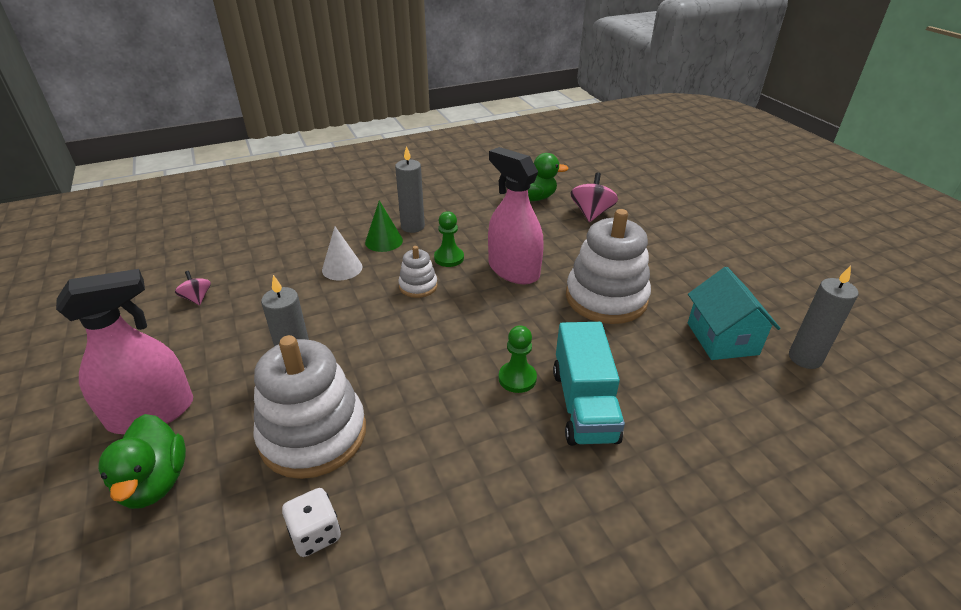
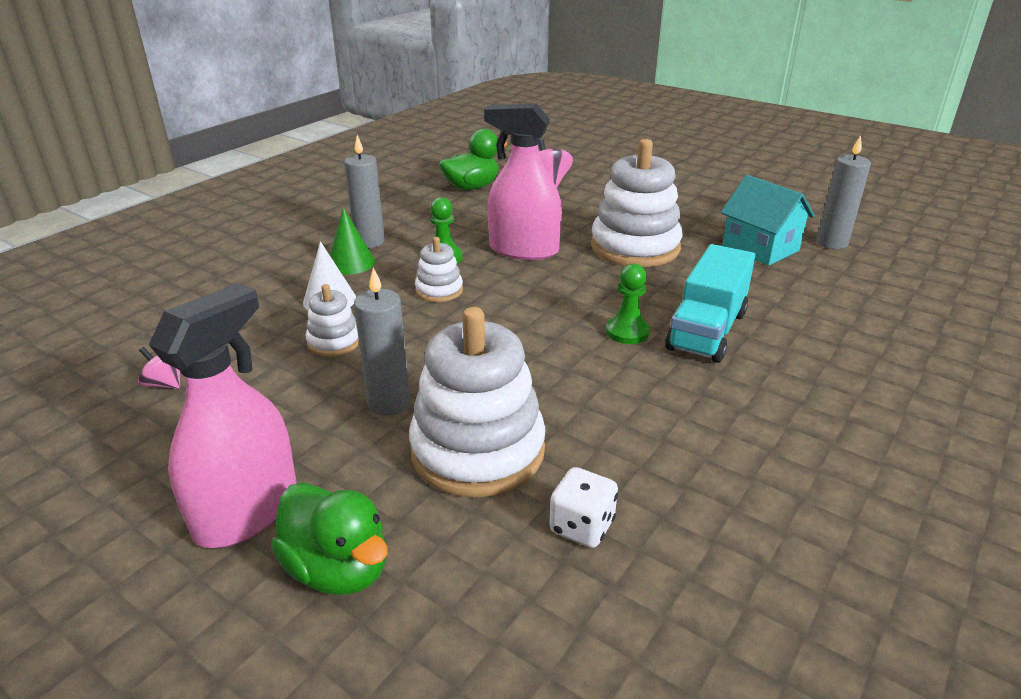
camera: 30 degrees left, 5 degrees down
turquoise truck [553,322,625,446] -> turquoise truck turned 60 degrees clockwise [665,244,755,363]
none -> white stacking toy [306,284,359,357]

